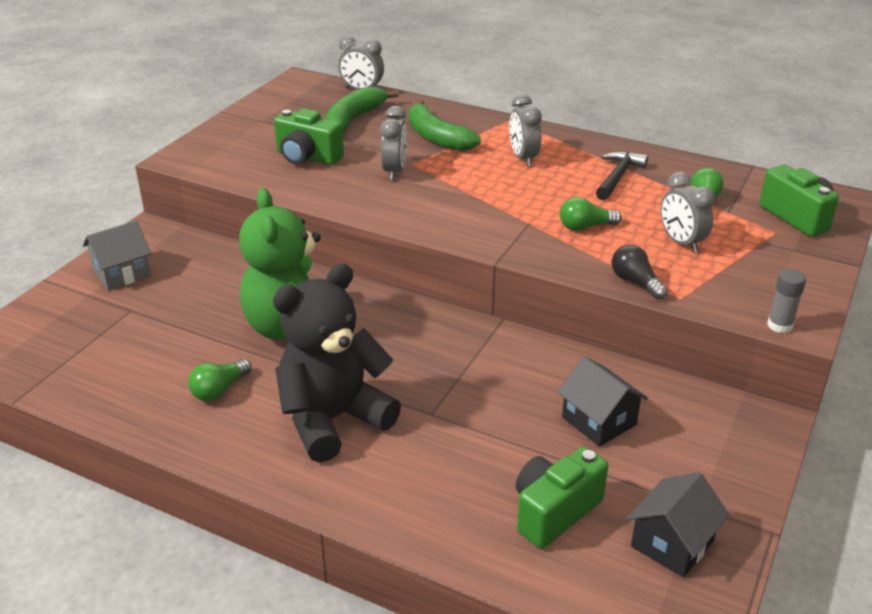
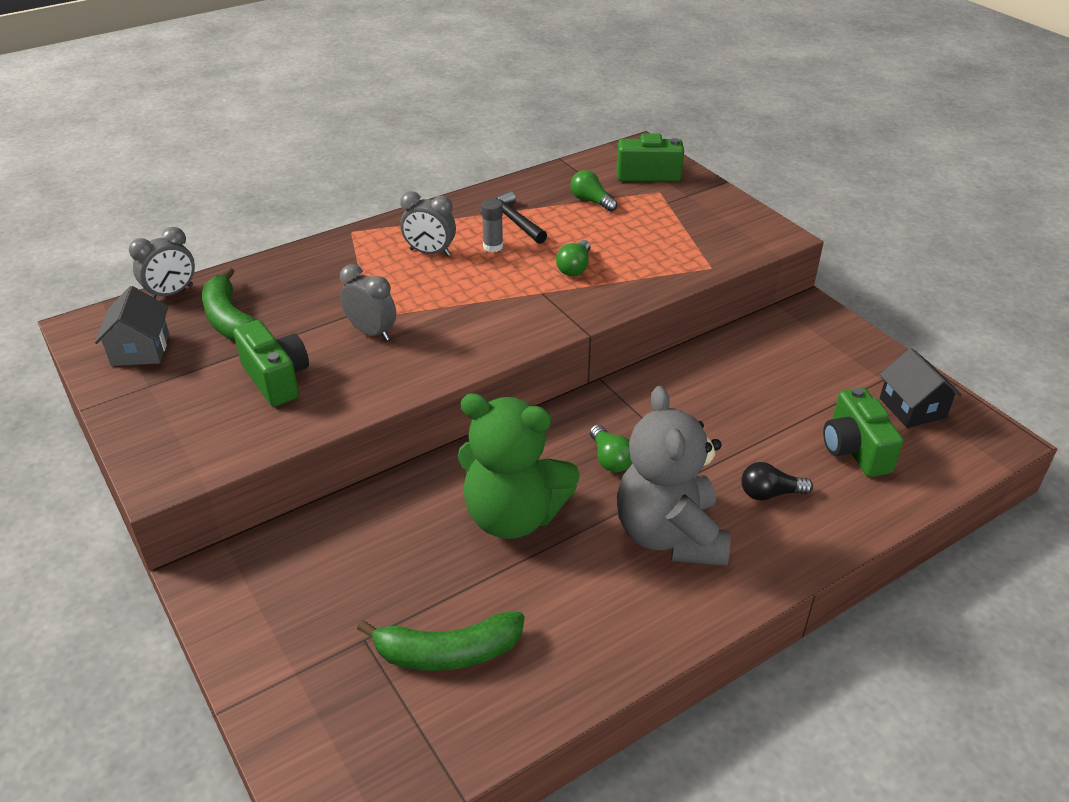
camera: 60 degrees left, 5 degrees up
grey house [83,221,151,290] -> grey house moved to [95,286,169,366]
green light bulb [188,359,252,401] -> green light bulb moved to [590,424,632,472]
black teddy bear [273,263,401,462] -> grey teddy bear [617,386,731,566]
green camera [274,108,344,165] -> green camera turned 90 degrees counterclockwise [233,320,309,407]
green banana [409,100,481,151] -> green banana moved to [357,611,524,671]
black house [557,356,648,447] -> none
black light bulb [612,244,668,300] -> black light bulb moved to [741,462,813,501]
grey clock [661,172,715,253] -> none
grey glue stick [767,269,806,333] -> grey glue stick moved to [481,198,503,252]

